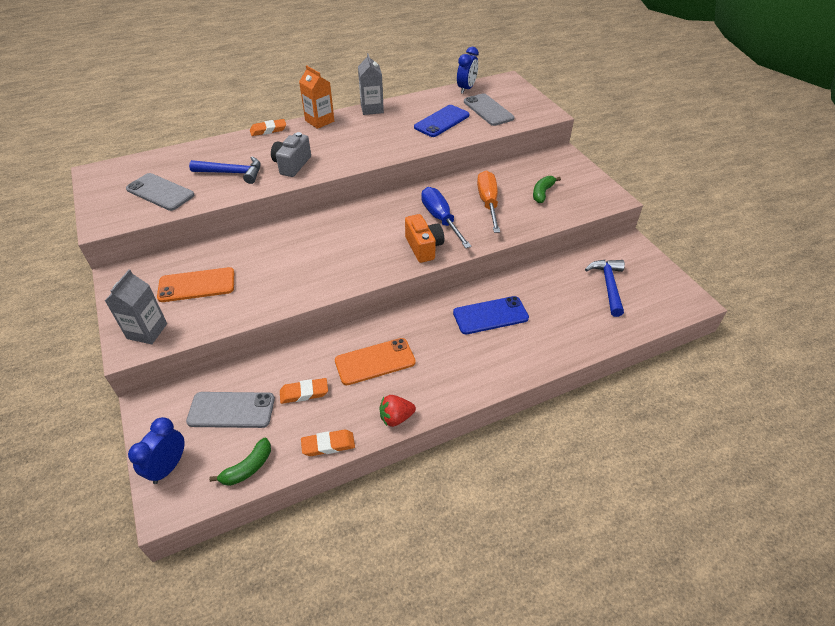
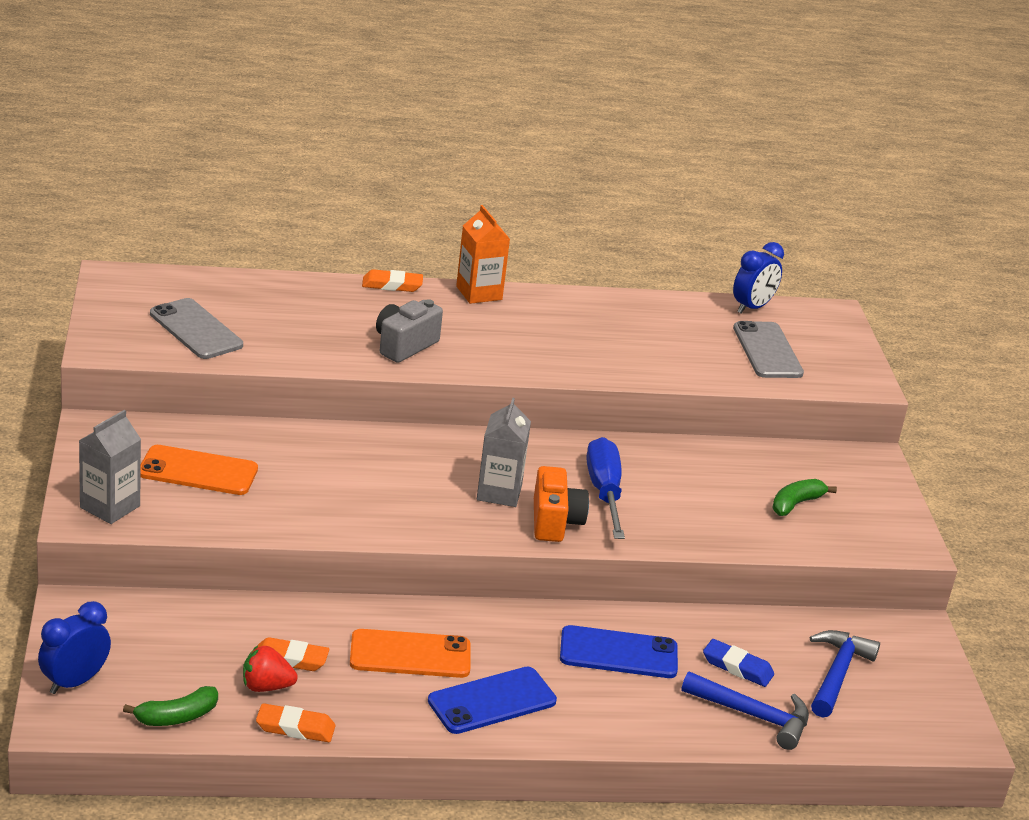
camera: 15 degrees right, 15 degrees down
grey phone [186,392,275,428] -> none
blue hammer [189,156,261,184] -> blue hammer moved to [681,672,809,750]
grey carton [358,53,384,115] -> grey carton moved to [477,398,531,507]
red strawberry [379,395,416,427] -> red strawberry moved to [243,646,298,692]
blue phone [414,105,470,137] -> blue phone moved to [428,666,557,734]
orange screwdriver [477,170,500,233] -> none
none -> blue eraser [703,639,774,687]

